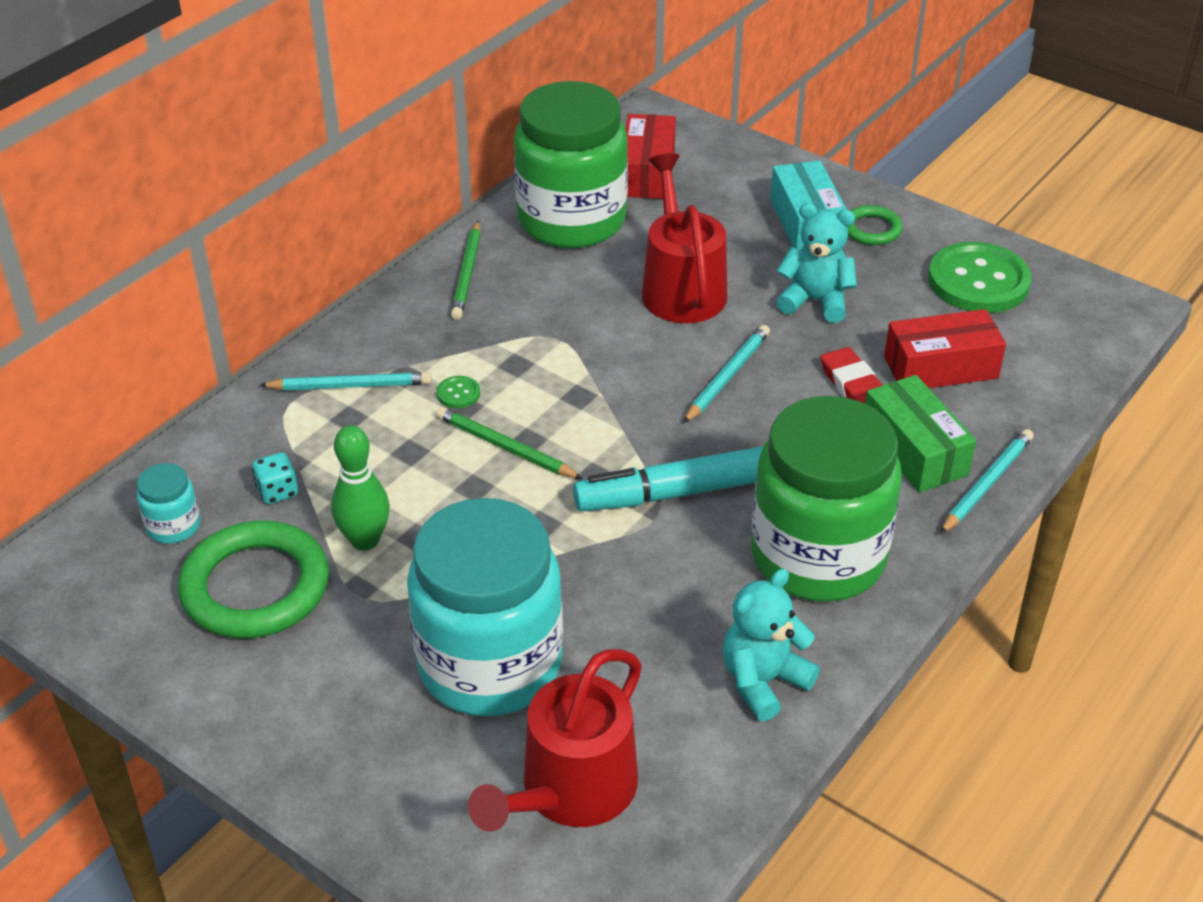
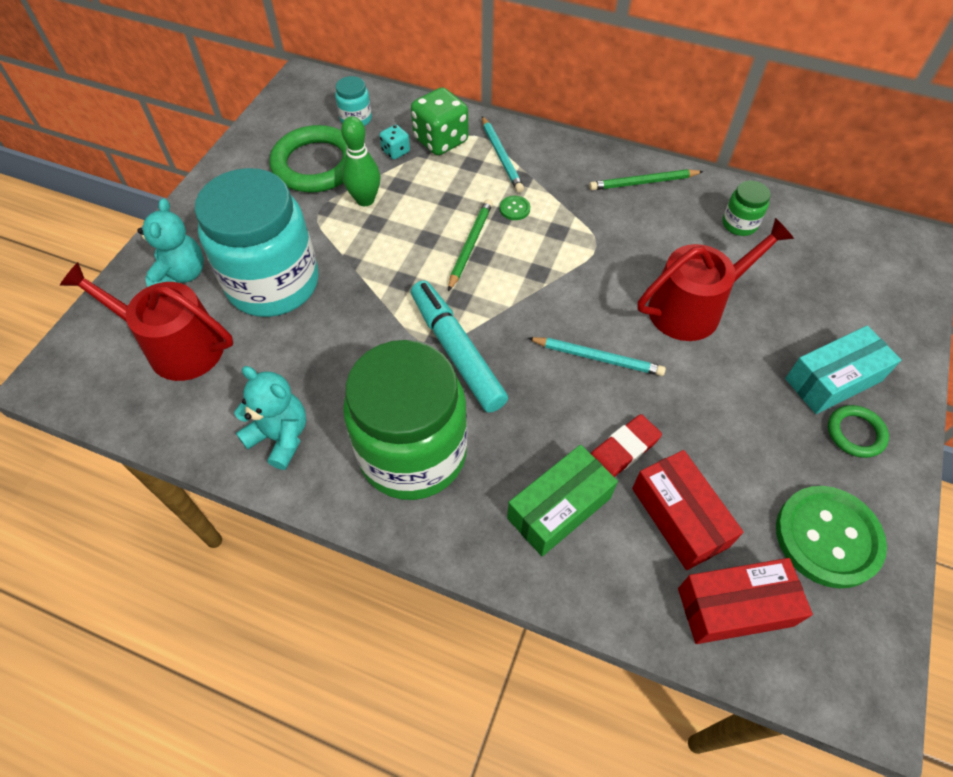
camera: 75 degrees right, 15 degrees up
green jar [514,81,628,248] -> green jar [722,180,771,236], size x0.41
red box [626,114,676,199] -> red box moved to [678,558,813,644]
turquoise teddy bear [776,203,857,323] -> turquoise teddy bear moved to [137,198,204,287]
turquoise pencil [940,429,1034,534] -> none
none -> green dice [411,87,469,155]

